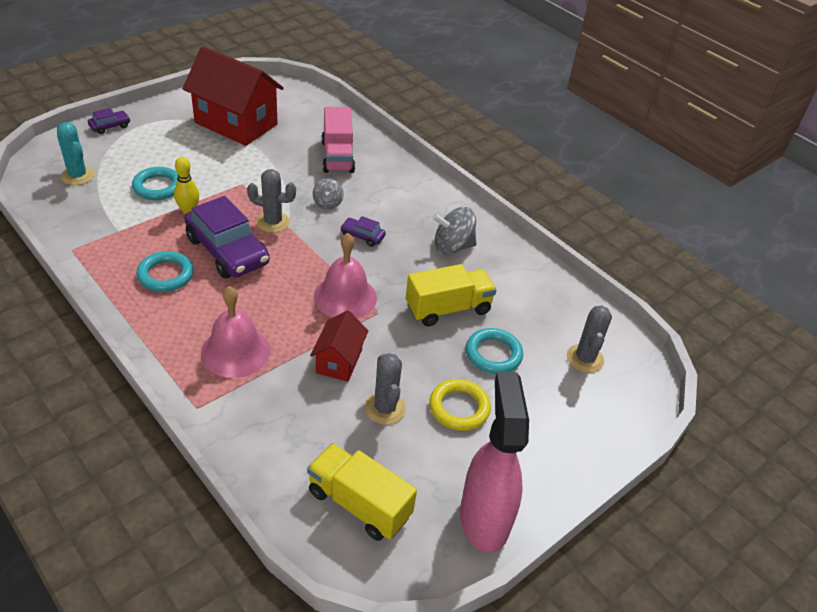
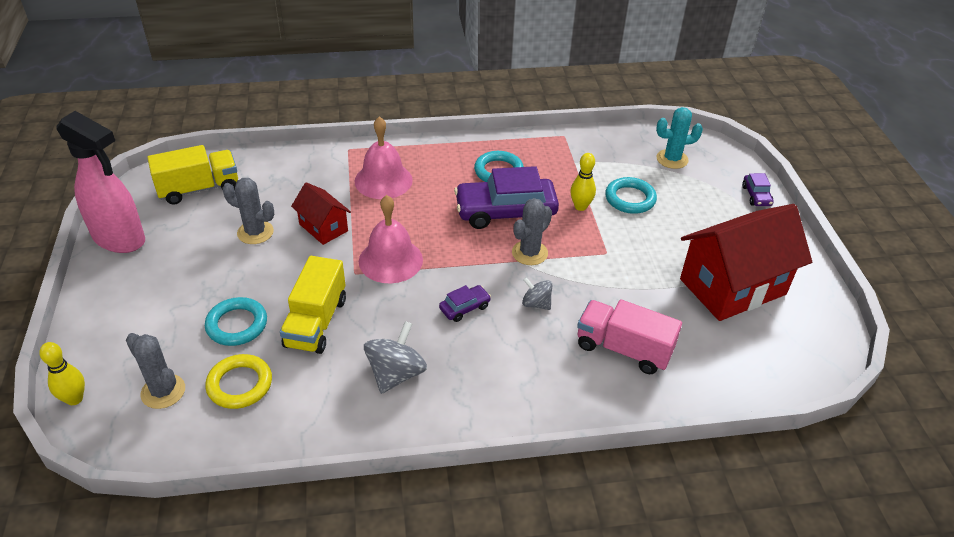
camera: 125 degrees right, 0 degrees up
yellow ring [429,379,491,431] -> yellow ring moved to [205,354,272,409]
none -> yellow bowling pin [39,342,85,405]

